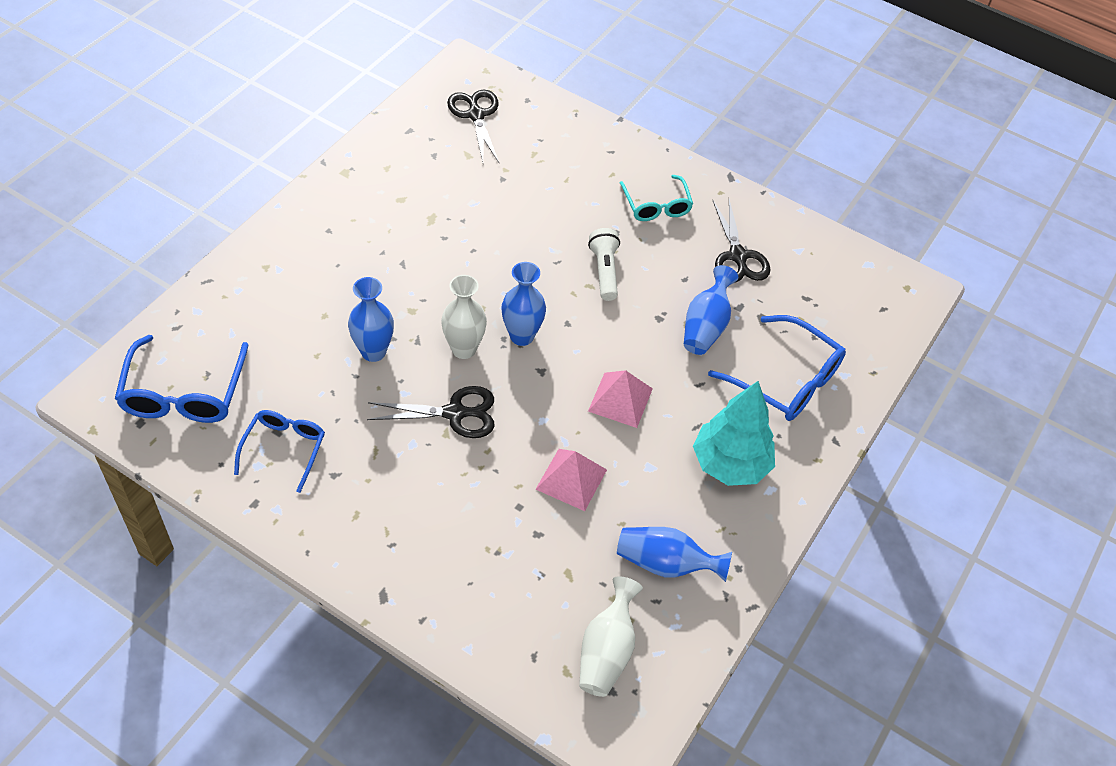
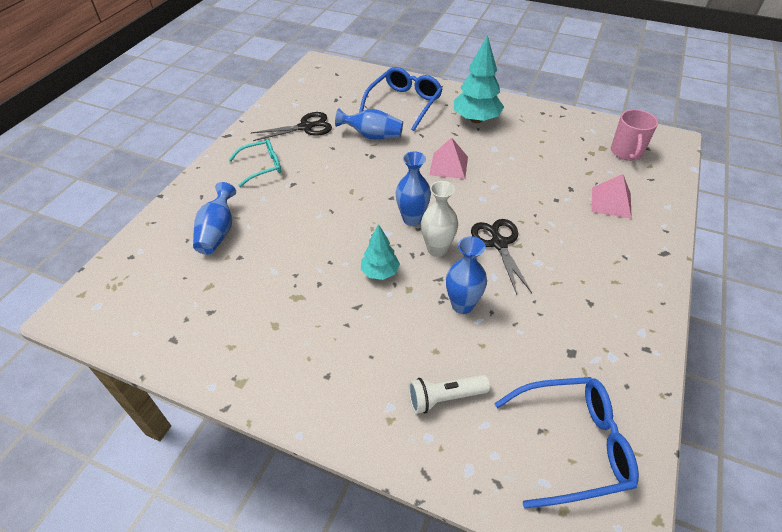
camera: 95 degrees left, 5 degrees down
blue glasses [234,410,325,493] -> none
black scissors [447,90,499,163] -> none
pink pyramid [536,449,607,511] -> pink pyramid moved to [591,174,632,219]
white vase [579,576,643,697] -> pink mug [611,109,658,161]
white flashlight [588,228,620,301] -> white flashlight moved to [408,375,490,414]
blue vase [617,527,732,582] -> blue vase moved to [193,182,236,255]
none -> turquoise tree [361,224,400,280]

